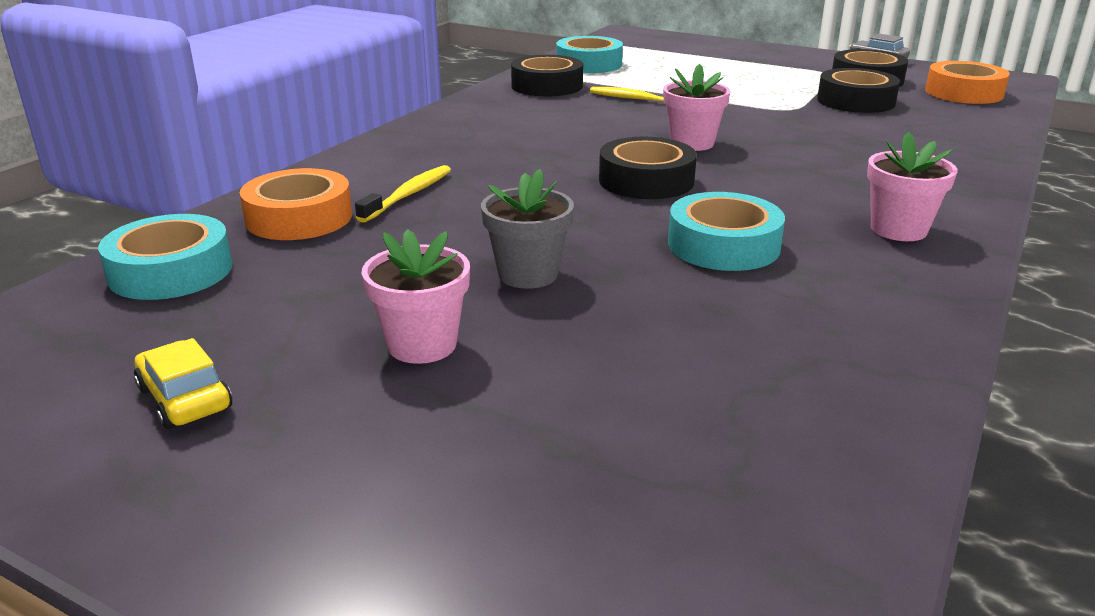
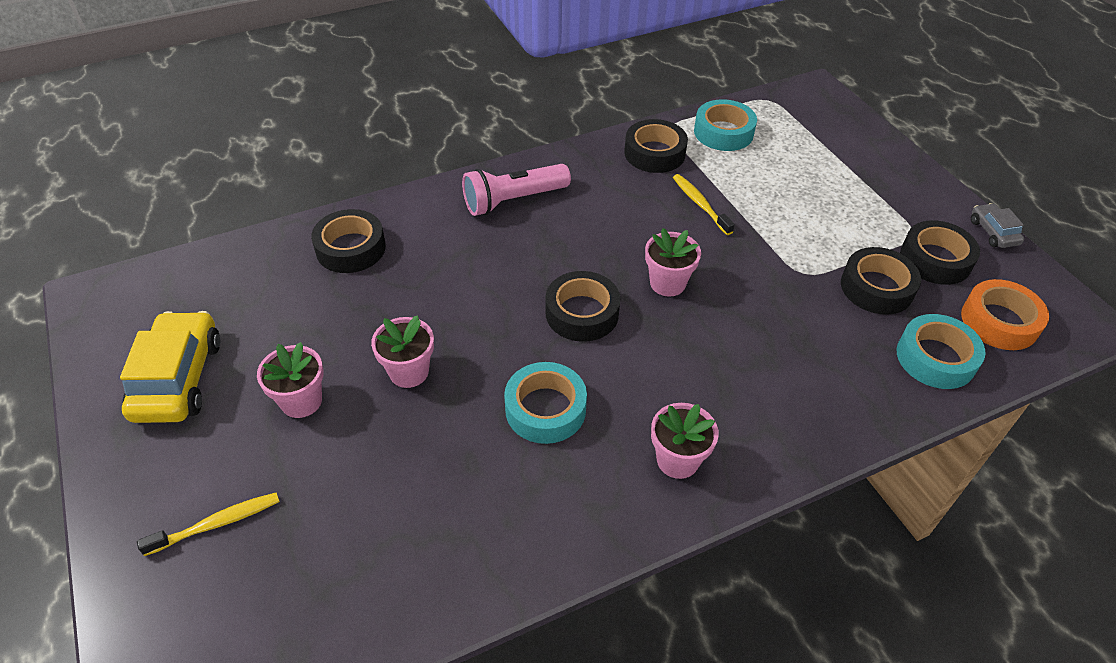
camera: 35 degrees right, 20 degrees up
turquoise tape [98,214,233,300] -> turquoise tape moved to [897,314,986,389]
yellow car [134,338,232,429] -> yellow car [120,311,220,423], size x1.92
orange tape [240,168,352,240] -> black tape [311,209,386,273]
yellow toothbrush [355,165,451,223] -> yellow toothbrush moved to [137,492,280,556]
grey flower pot [481,169,574,289] -> pink flower pot [371,315,434,388]
none -> pink flashlight [462,164,571,216]

